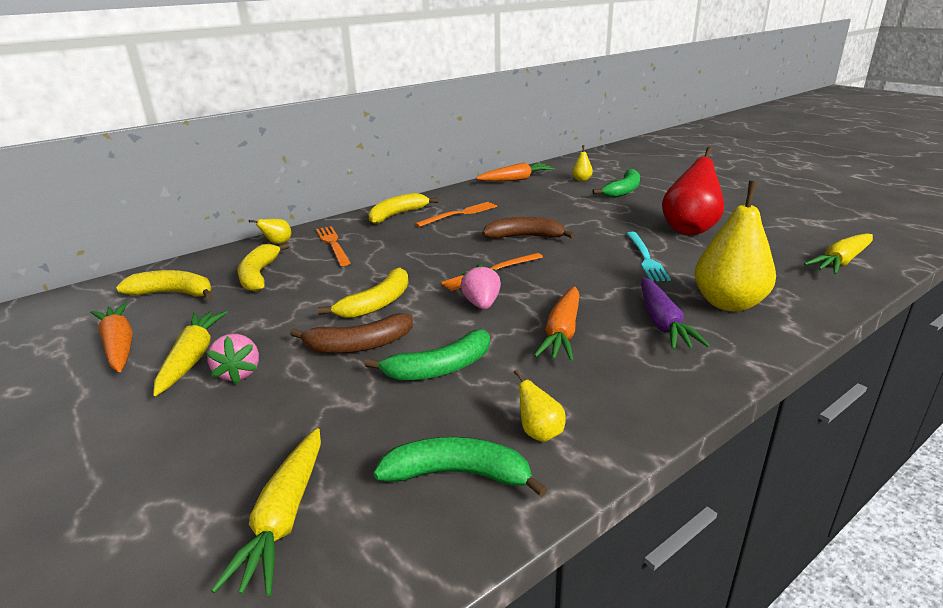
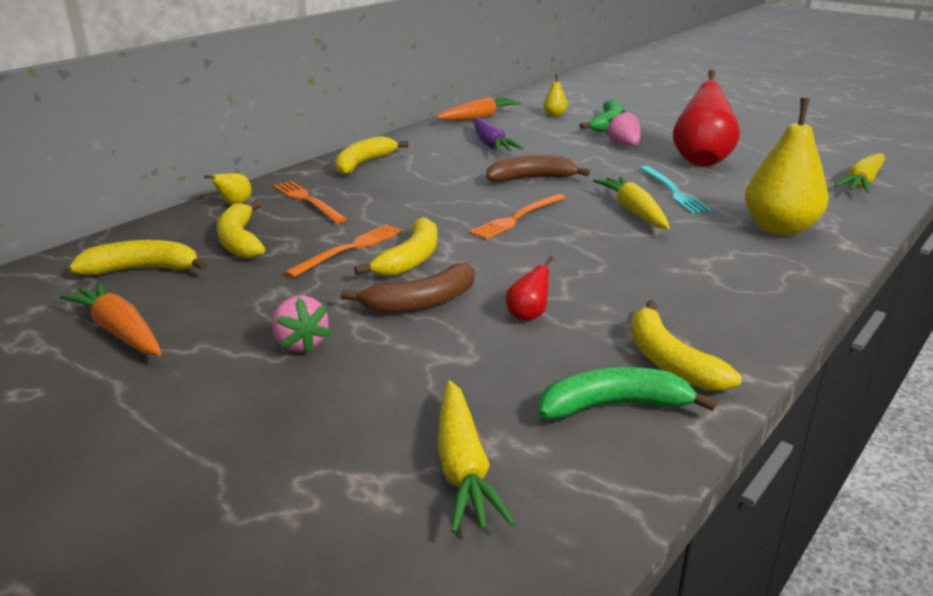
camera: 15 degrees left, 0 degrees up
yellow carrot [153,311,228,396] -> yellow carrot moved to [593,176,670,229]
green banana [364,329,490,381] -> red pear [506,256,554,321]
orange fork [415,202,497,227] -> orange fork moved to [284,224,403,278]
pink strawberry [461,263,501,309] -> pink strawberry moved to [605,110,641,146]
yellow pear [514,369,566,442] -> yellow banana [631,300,742,391]
orange carrot [534,286,579,362] -> none
purple carrot [641,278,710,350] -> purple carrot moved to [473,117,523,152]

